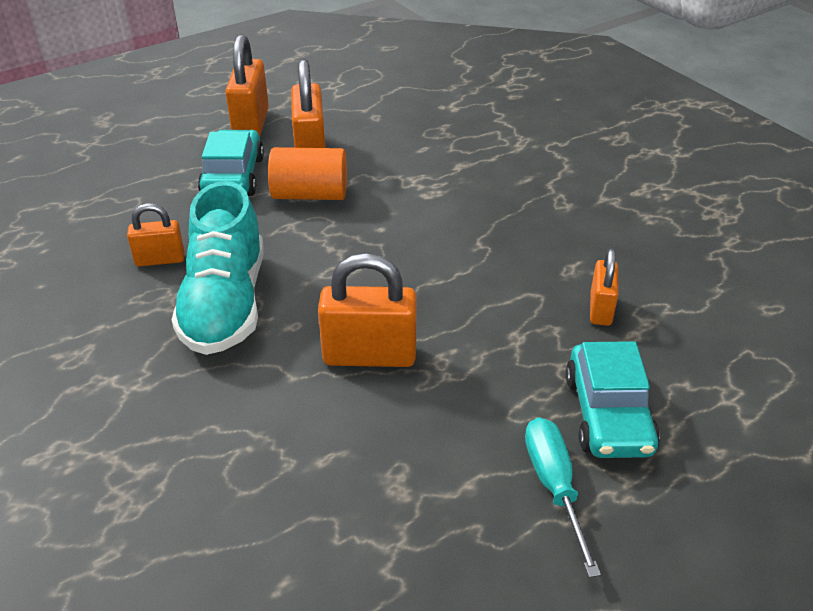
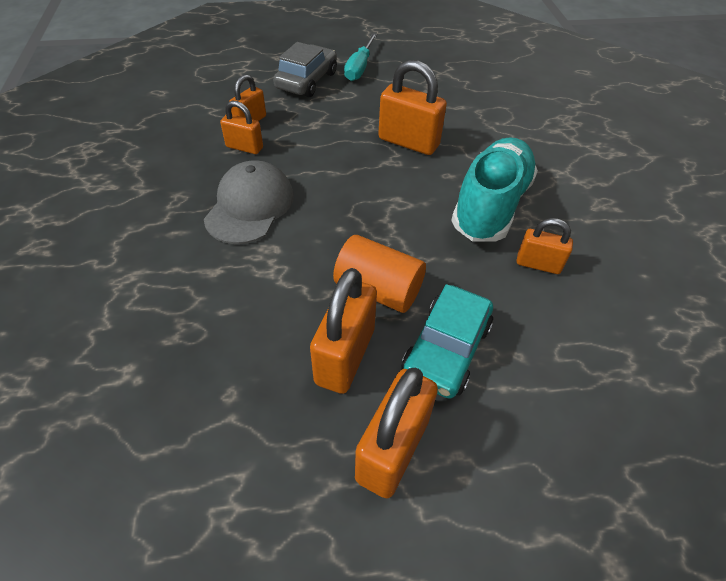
camera: 155 degrees left, 10 degrees up
turquoise car [565,341,660,458] -> grey car [273,42,337,97]
none -> grey cap [204,160,294,244]
none -> orange padlock [220,101,263,154]

